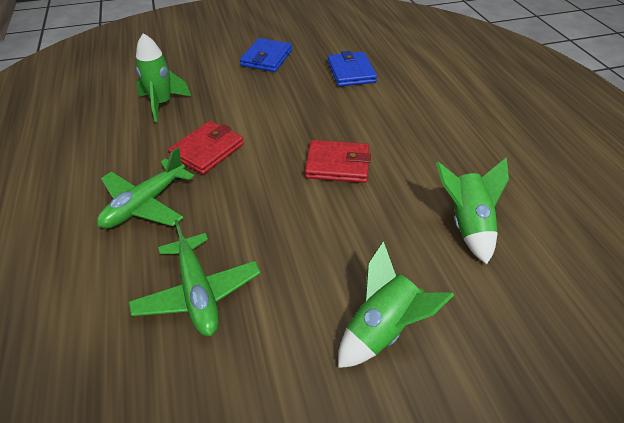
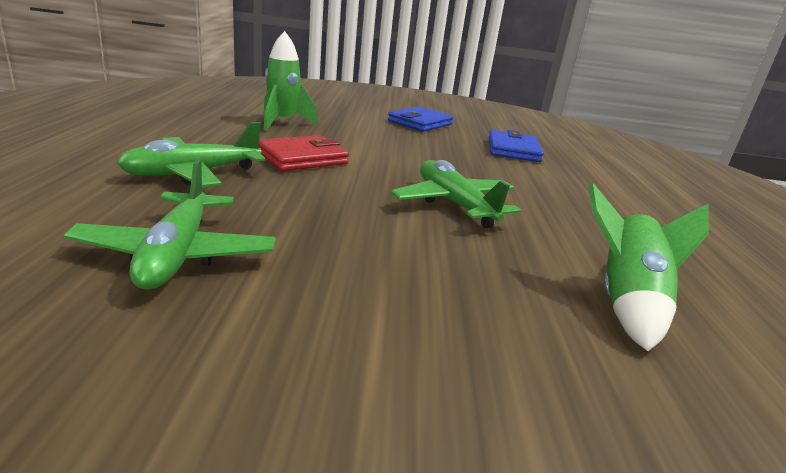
camera: 15 degrees right, 20 degrees down
red wallet [305,140,371,183] -> green plane [391,160,521,228]
green rocket [338,241,454,368] -> none

